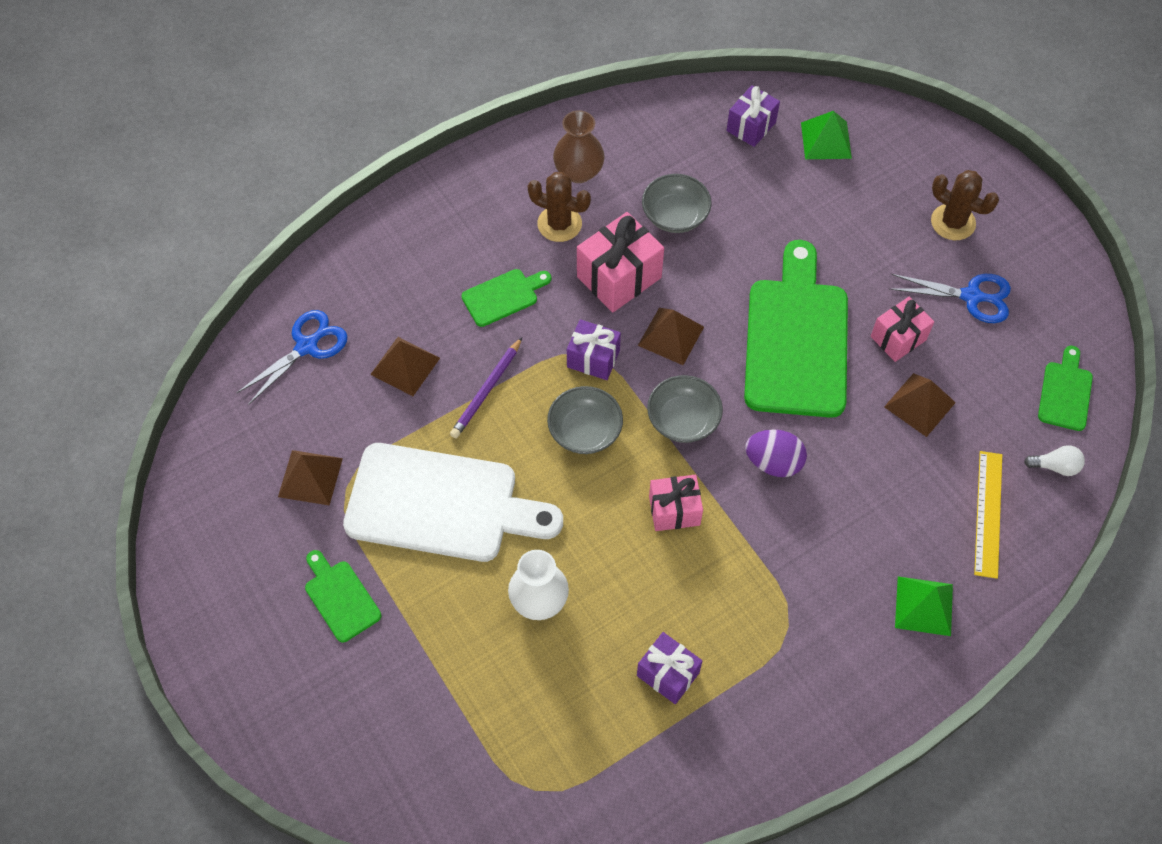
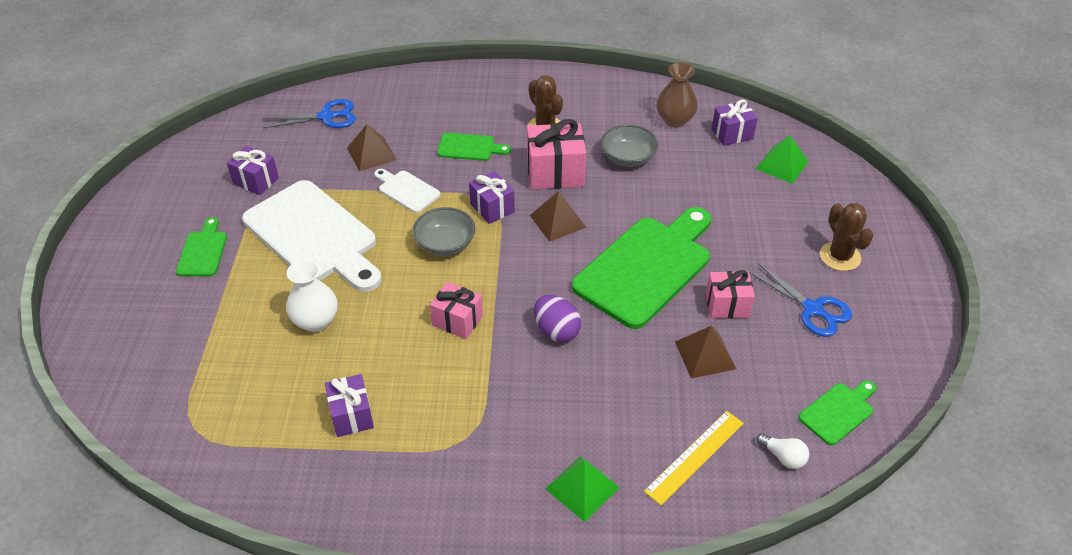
camera: 35 degrees right, 15 degrees down
brown pyramid [278,450,343,505] -> purple gift [227,146,279,195]
purple pencil [450,337,522,438] -> white cutting board [374,169,441,213]
brown vase [553,110,605,183] -> brown vase moved to [656,62,698,128]
grey bowl [647,375,723,443] -> none

